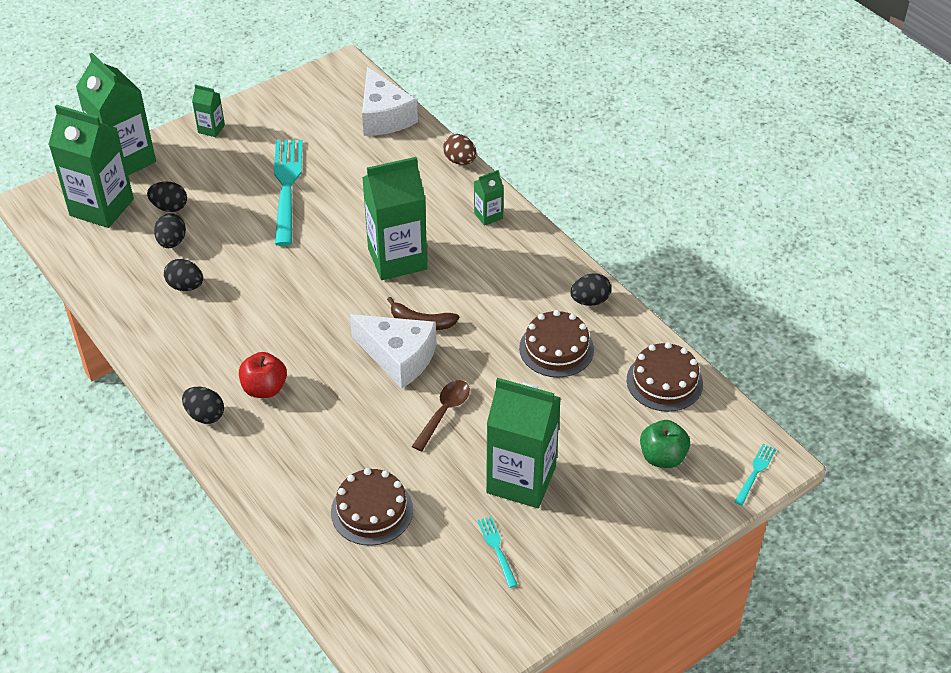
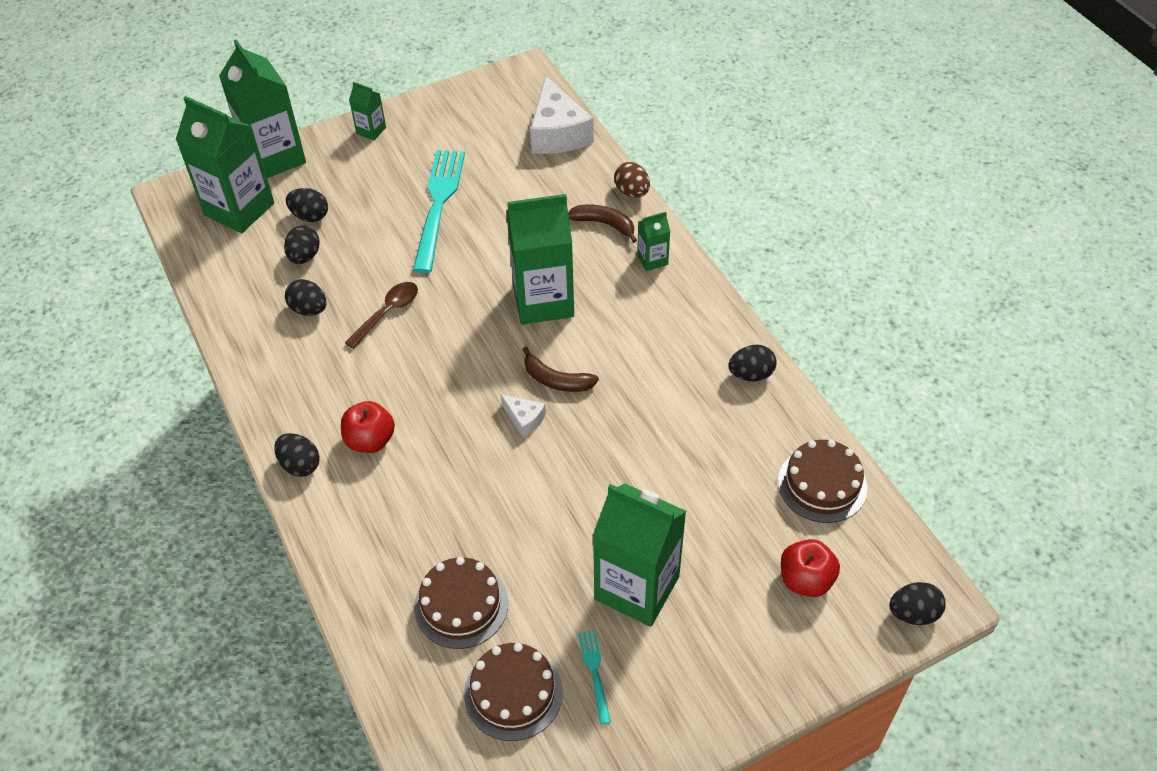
camera: 10 degrees right, 5 degrees up
white cheese [350,314,436,389] -> white cheese [501,394,546,437], size x0.48
brown spoon [412,380,470,451] -> brown spoon moved to [345,282,418,349]
brown cake [519,310,594,378] -> brown cake moved to [464,643,563,741]
green apple [640,420,690,468] -> red apple [781,539,840,597]
turquoise fork [734,444,776,506] -> black egg [889,582,946,625]
none -> brown banana [568,205,637,243]

